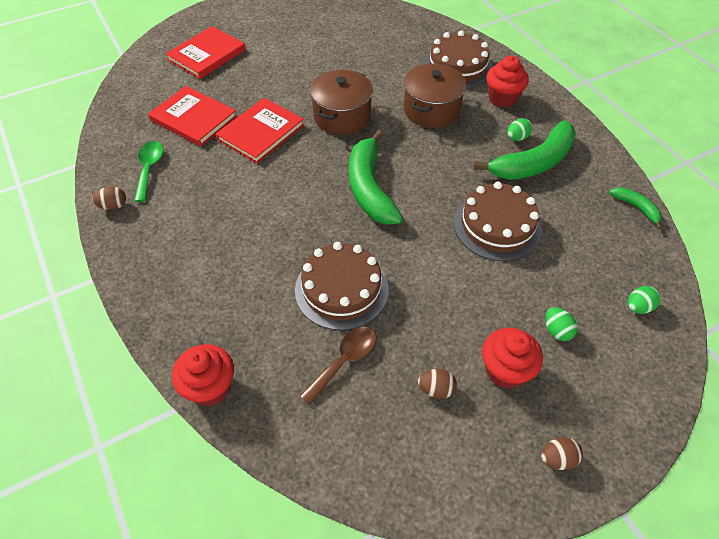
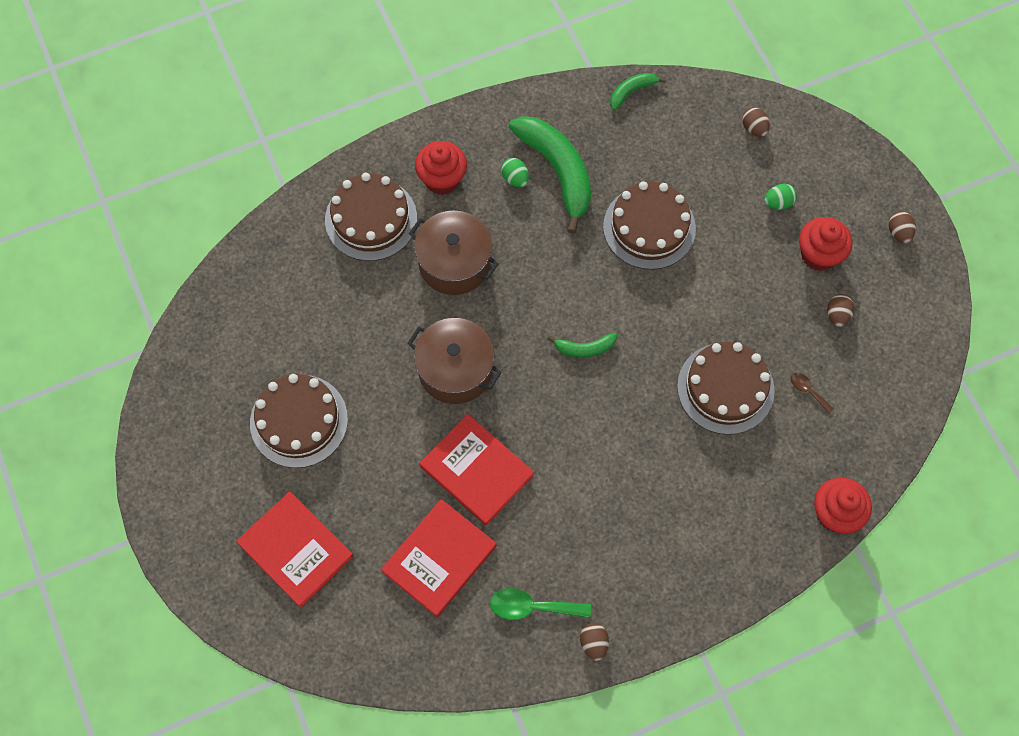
camera: 85 degrees left, 15 degrees up
brown spoon [300,327,376,405] -> brown spoon [791,373,834,414], size x0.56
green banana [349,130,403,225] -> green banana [548,333,617,358], size x0.48
green egg [628,286,661,314] -> brown egg [742,107,770,137]
none -> brown cake [250,374,348,468]

